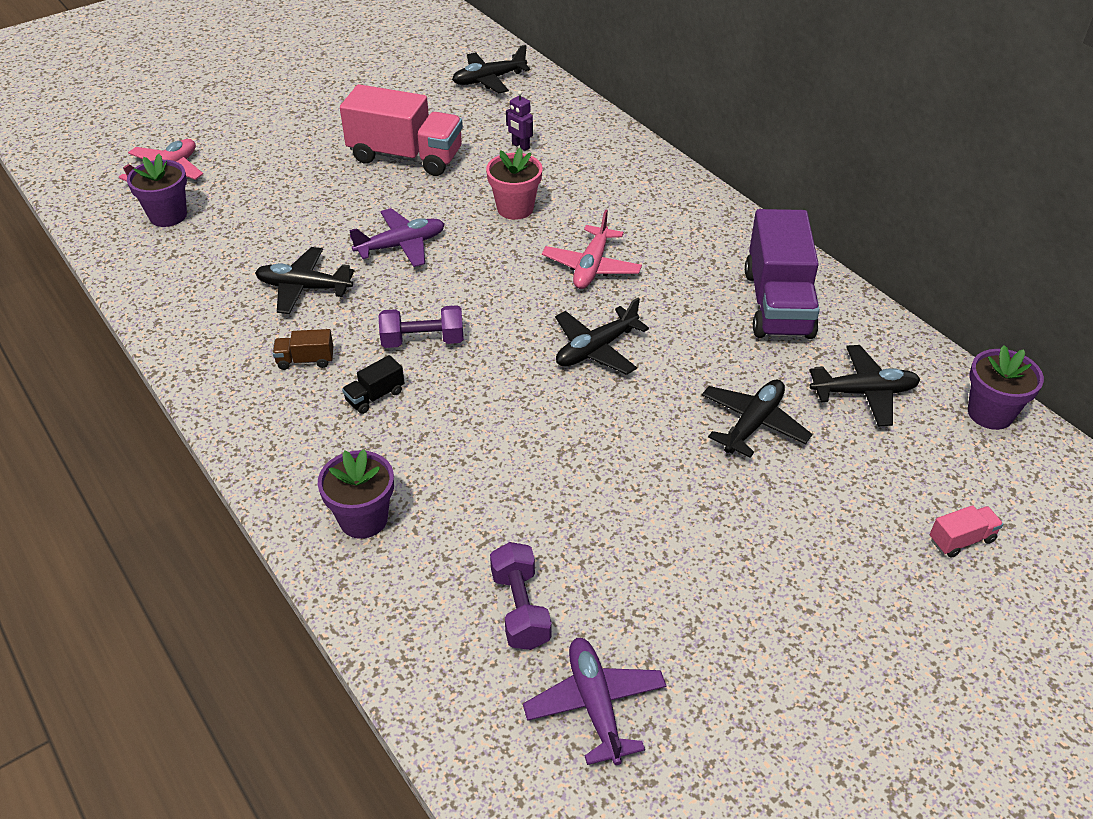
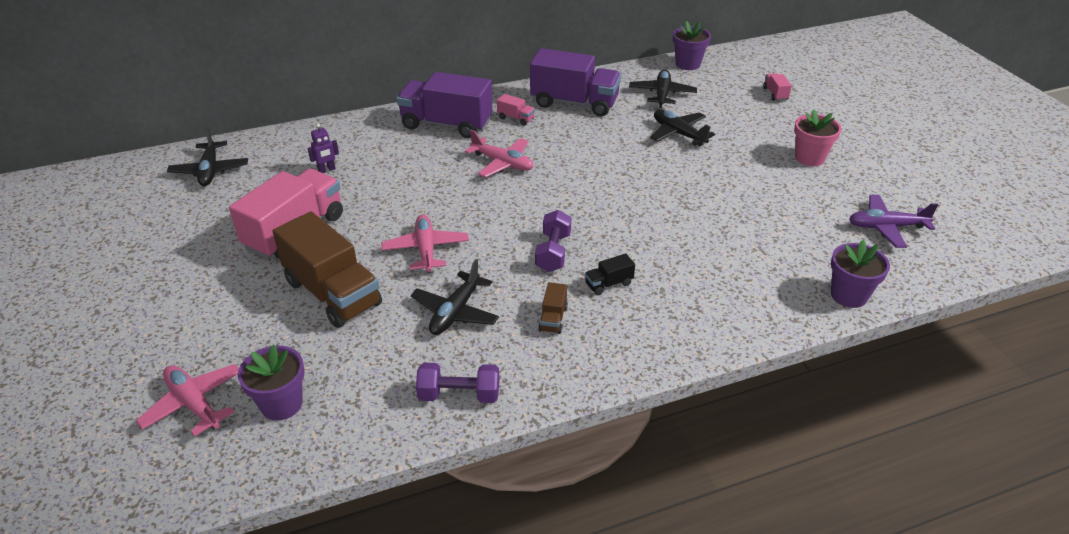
camera: 75 degrees left, 5 degrees down
purple flower pot [318,449,394,539] -> purple flower pot moved to [831,240,890,308]
black truck [342,355,405,414] -> black truck turned 90 degrees clockwise [585,253,635,295]
purple plane [349,208,445,267] -> pink plane [381,215,469,273]
pink flower pot [486,148,542,220] -> pink flower pot moved to [794,109,841,166]
purple dumbbell [490,542,552,650] -> purple dumbbell moved to [416,363,499,403]
black plane [555,297,649,375] -> none
none -> brown truck [273,212,382,328]
none -> purple truck [397,72,493,138]
none -> pink truck [497,94,535,126]

